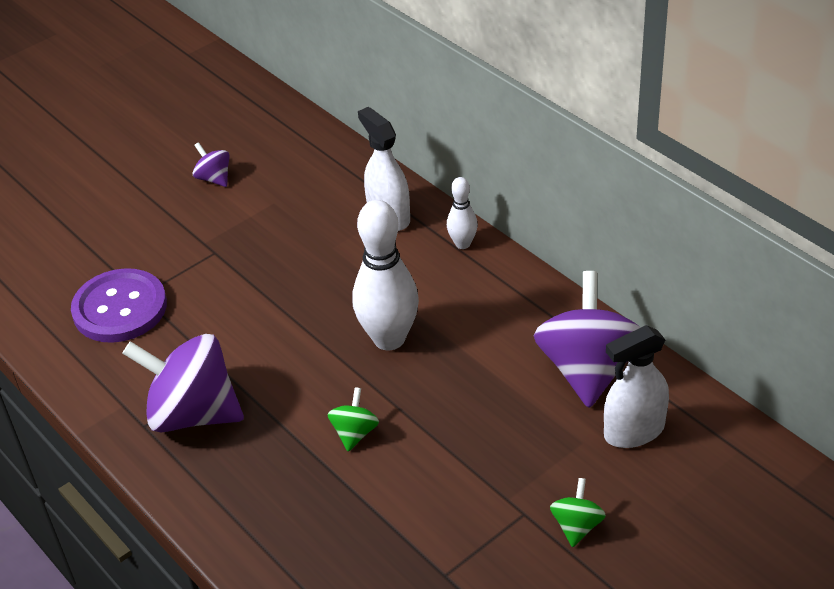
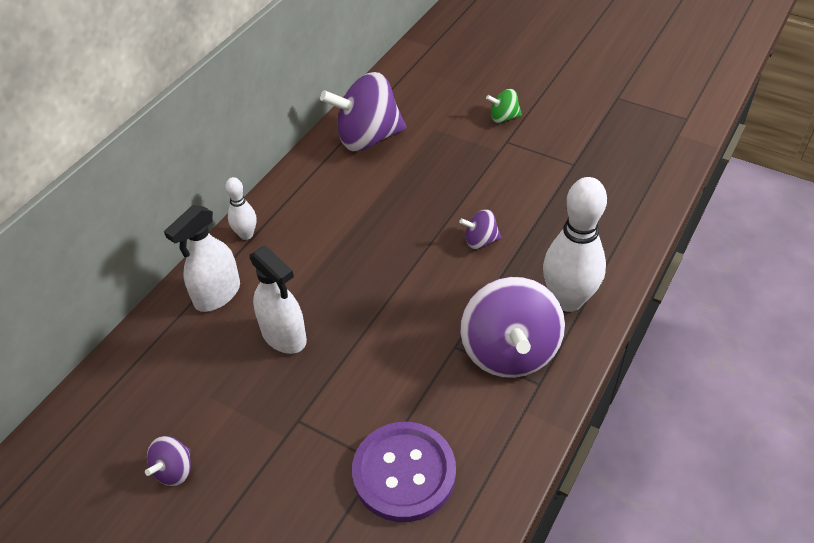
camera: 110 degrees left, 5 degrees up
green spinning top [327,387,379,451] -> purple spinning top [459,209,501,249]
white bowling pin [353,200,419,350] -> white bowling pin moved to [543,177,607,312]
white spray bottle [604,325,669,448] -> white spray bottle moved to [249,245,307,354]

